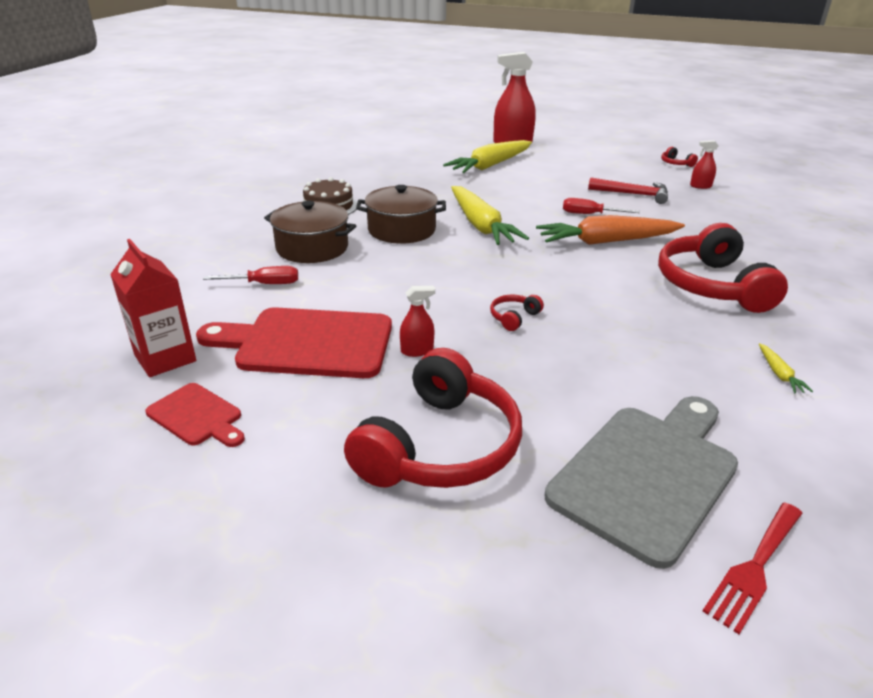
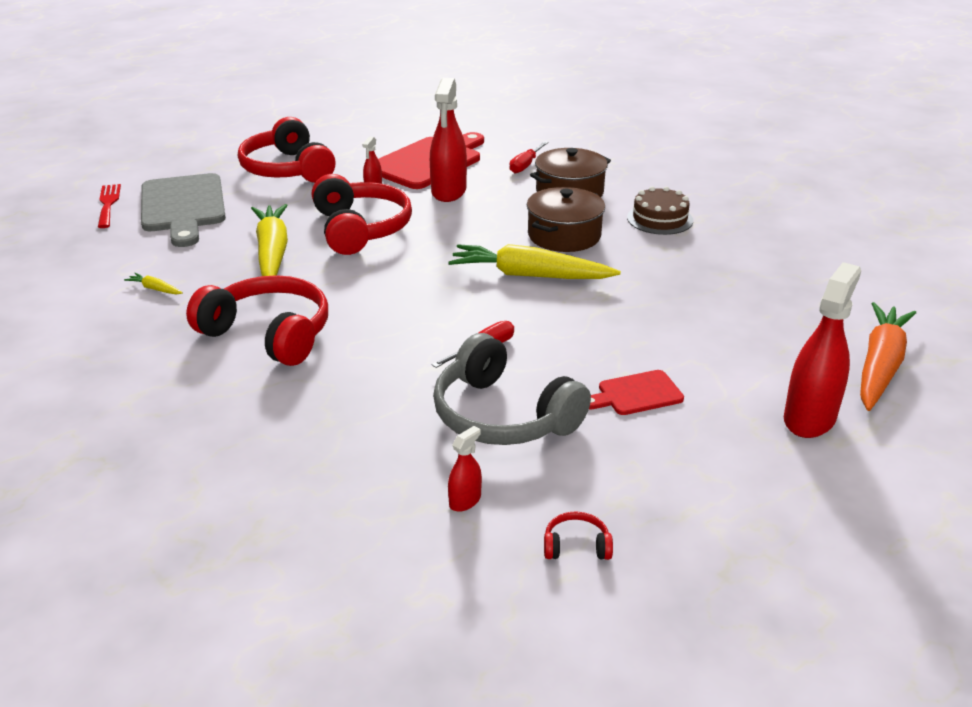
camera: 125 degrees right, 0 degrees up
red carton [110,239,196,377] -> none
red cutting board [145,383,245,447] -> red cutting board moved to [589,370,684,415]
yellow carrot [443,140,532,173] -> yellow carrot moved to [251,204,288,276]
red headphones [490,295,544,331] -> red headphones [312,174,412,255], size x2.49
orange carrot [536,215,685,245] -> orange carrot moved to [860,302,916,411]
red hammer [588,177,668,204] -> grey headphones [433,333,591,445]
none -> red spray bottle [430,78,467,202]

